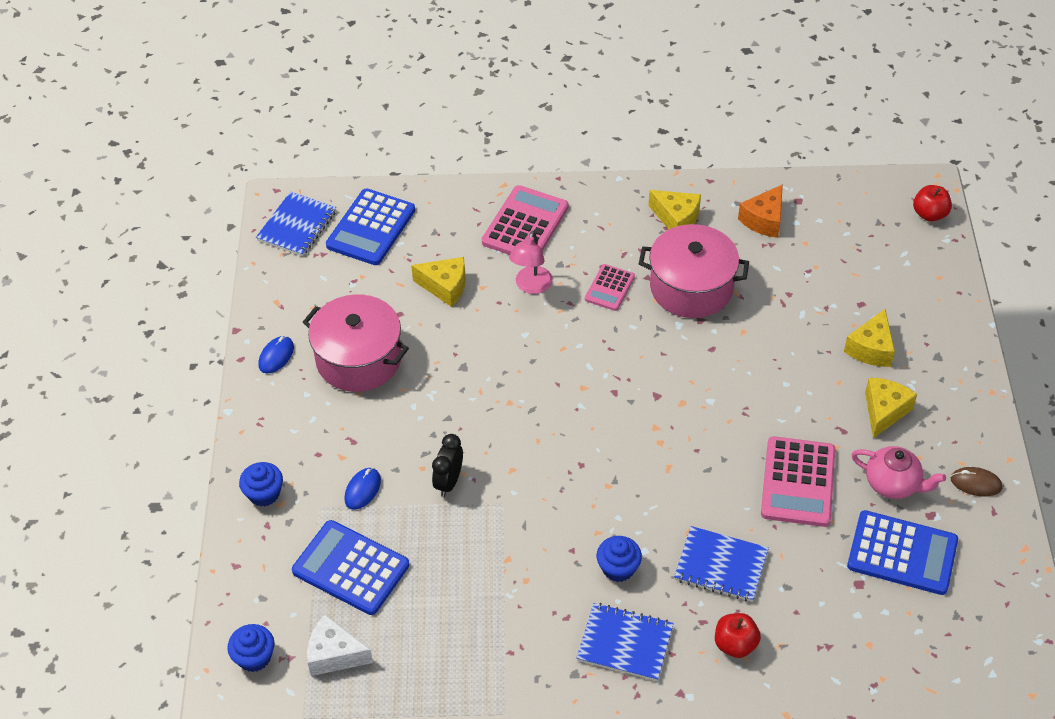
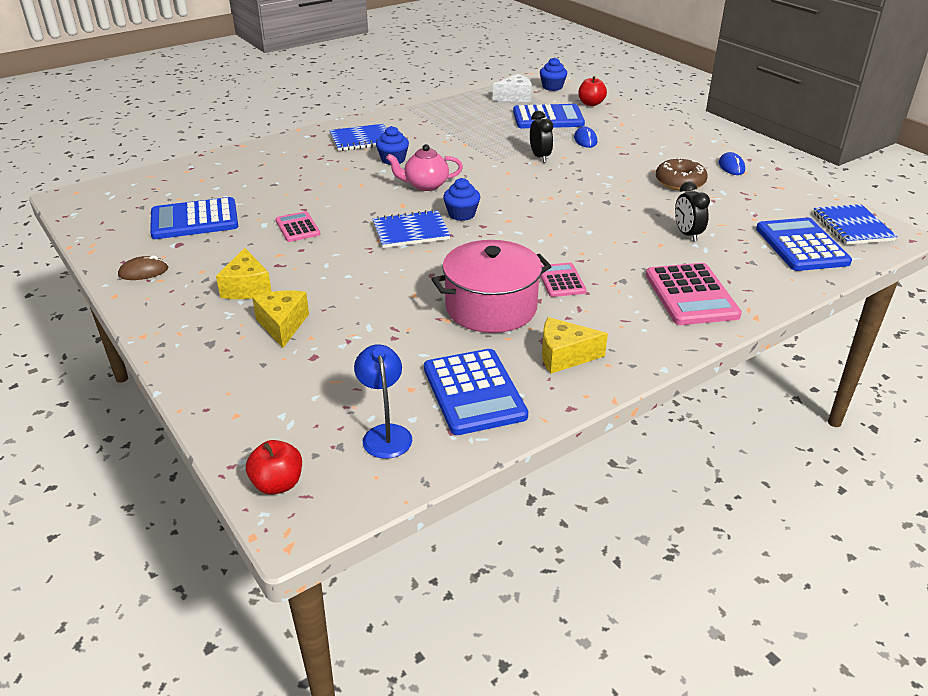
camera: 145 degrees right, 15 degrees down
blue cupcake [239,462,283,507] -> blue cupcake moved to [443,178,480,221]
pink pot [303,295,409,392] -> brown donut [656,157,708,191]
yellow cheese [411,257,466,307] -> black clock [675,182,710,242]
pink lamp [509,231,553,294] -> none
blue notebook [674,526,769,602] -> blue notebook moved to [372,209,450,248]
red apple [715,613,761,658] -> red apple moved to [578,76,607,106]
orange cheese [738,184,783,238] -> blue calculator [424,349,528,435]
pink calculator [761,436,835,527] -> pink calculator [276,211,320,242], size x0.57
pink teapot [851,446,946,499] -> pink teapot moved to [386,144,463,191]
none -> blue lamp [354,344,412,459]

